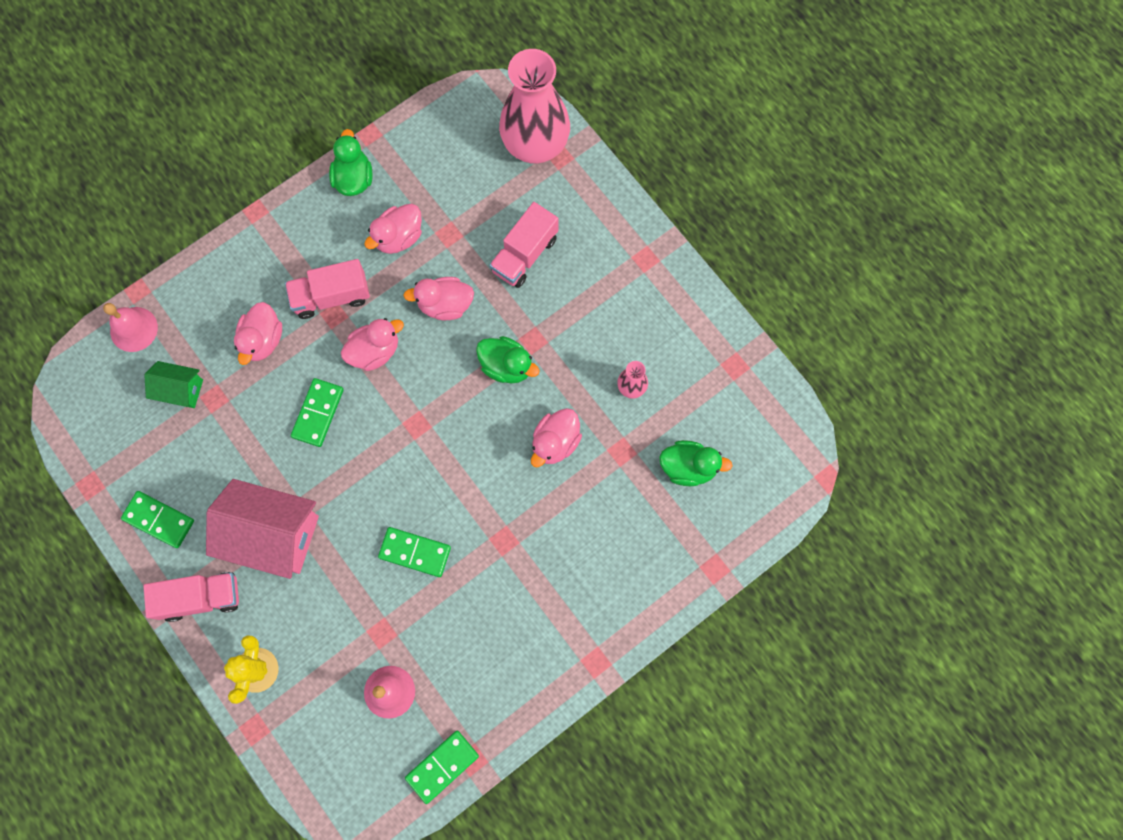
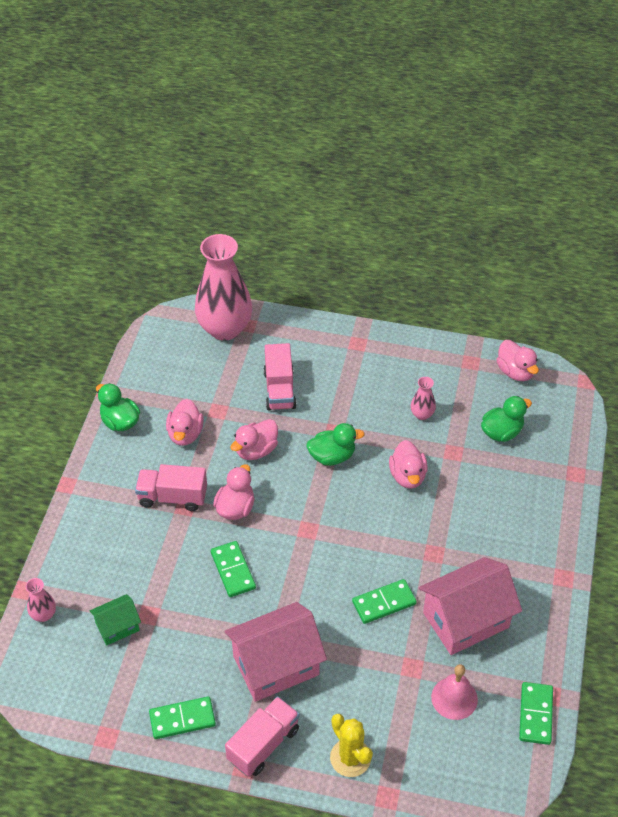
camera: 40 degrees left, 25 degrees down
pink bell [103,303,158,352] -> pink vase [26,578,56,622]
pink duck [234,302,282,365] -> pink duck moved to [496,340,539,381]
pink truck [285,259,370,319] -> pink truck turned 60 degrees clockwise [135,464,207,511]
none -> pink house [419,557,522,655]

